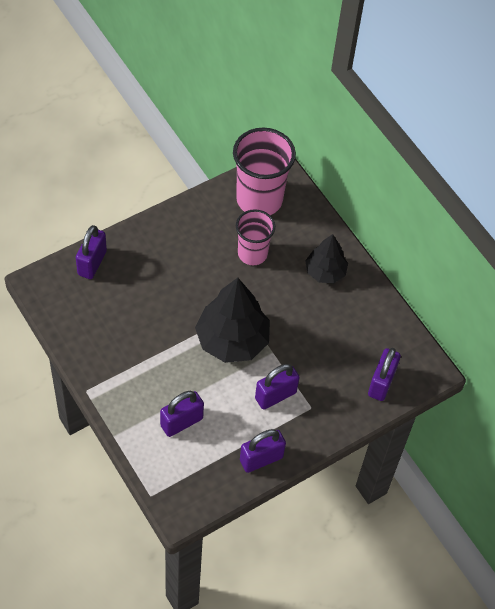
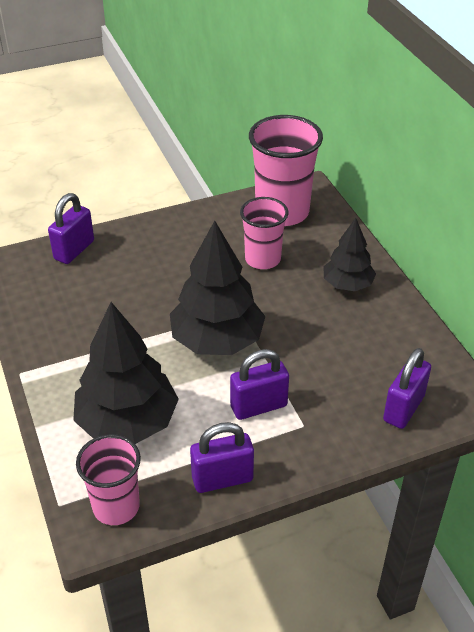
camera: 15 degrees right, 15 degrees down
purple padlock [160,391,204,437] -> black tree [73,302,179,444]
none -> pink cup [76,434,141,525]

